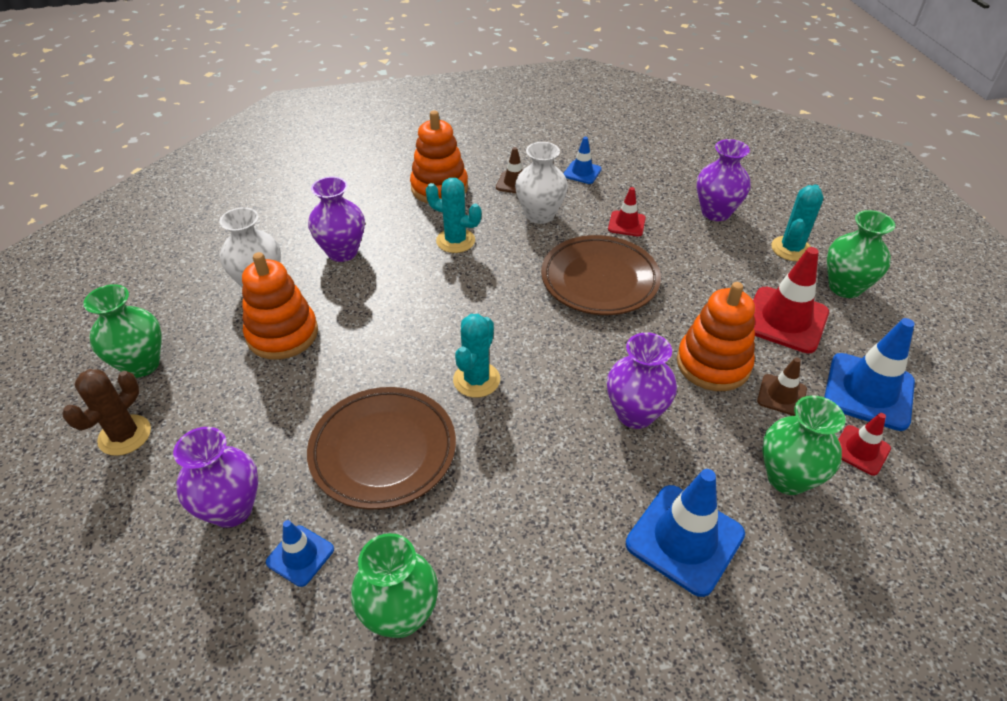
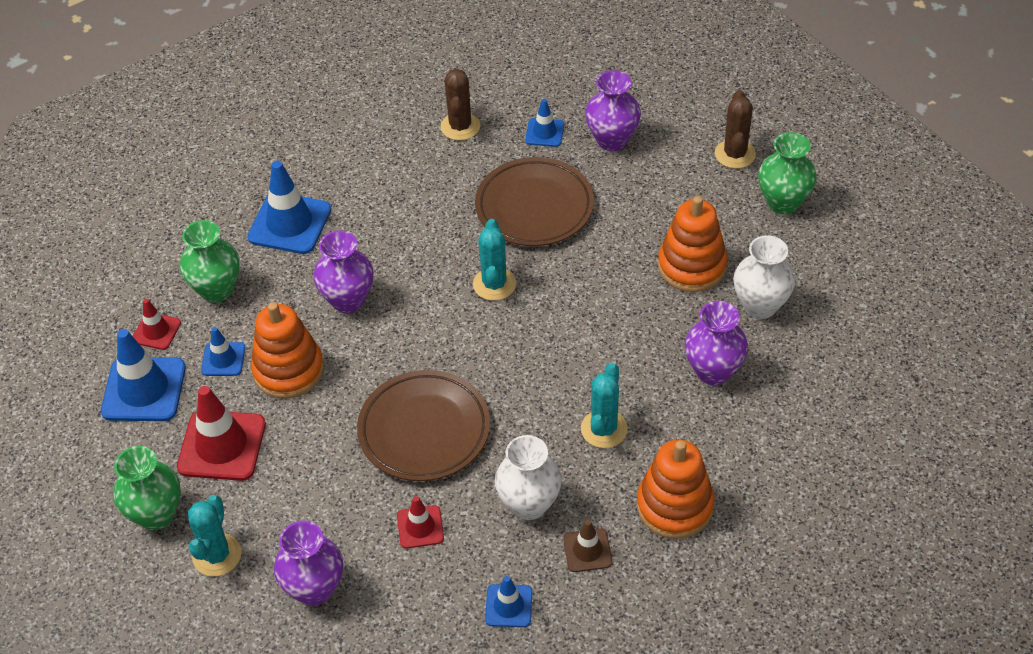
camera: 160 degrees right, 5 degrees up
green vase [351,533,438,638] -> brown cactus [440,69,480,141]
turquoise cactus [426,178,482,253] -> turquoise cactus turned 75 degrees counterclockwise [581,363,628,448]
brown traffic cone [757,357,807,416] -> blue traffic cone [201,327,245,376]

